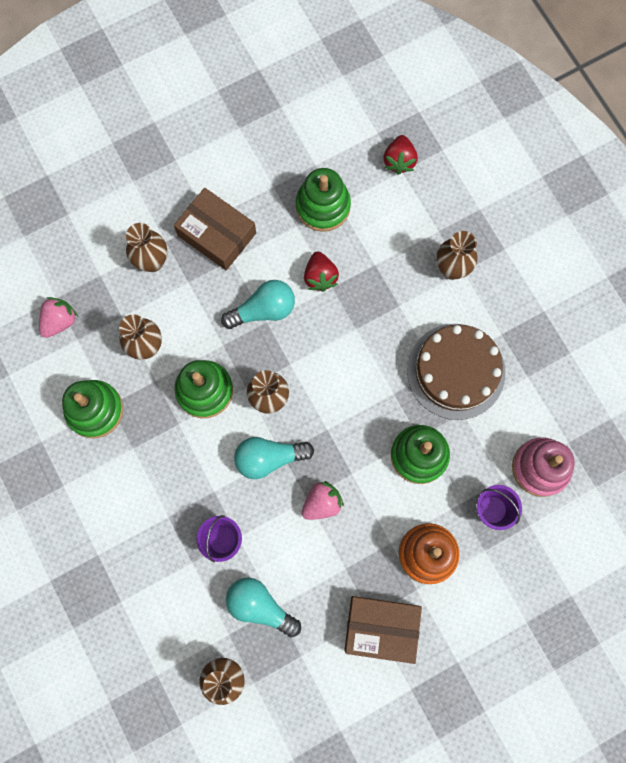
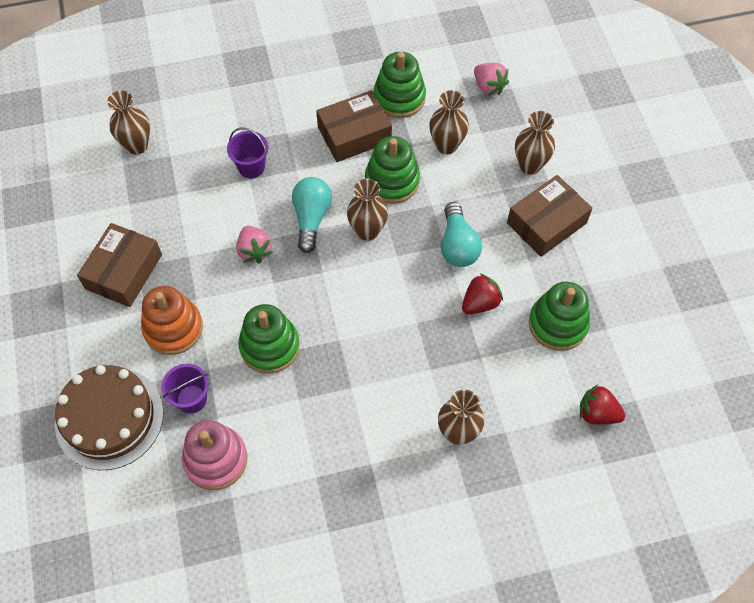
camera: 105 degrees right, 15 degrees down
turquoise light bulb [226,578,301,637] -> none
red strawberry [304,251,339,292] -> red strawberry turned 135 degrees clockwise [462,273,503,315]
brown cake [407,324,506,420] -> brown cake moved to [55,365,164,470]
none -> brown box [316,90,392,162]

